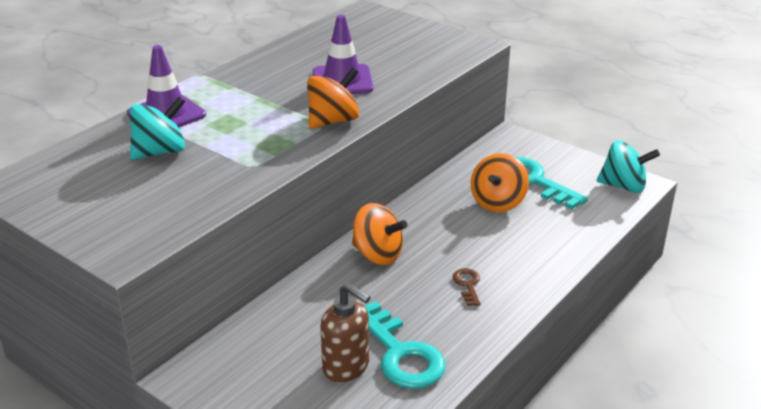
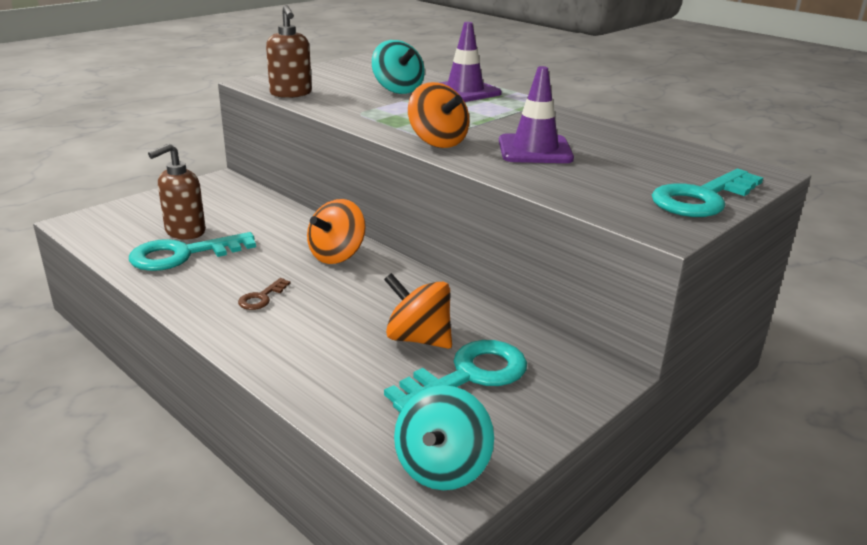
camera: 95 degrees right, 5 degrees down
brown key [453,268,481,306] -> brown key turned 120 degrees clockwise [238,278,291,310]
none -> brown soap dispenser [266,5,312,98]
none -> turquoise key [652,169,763,217]

